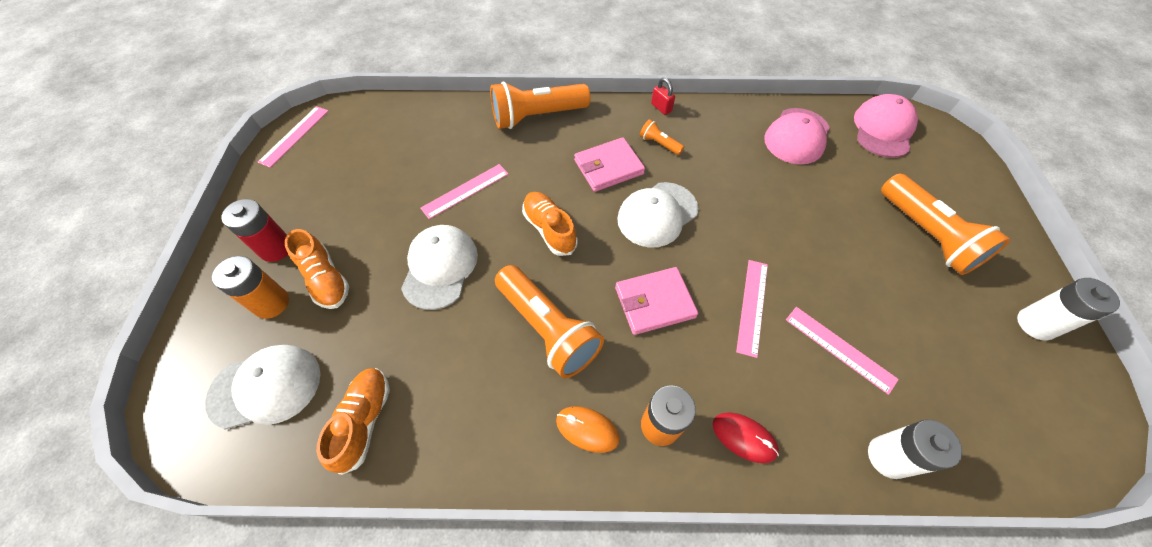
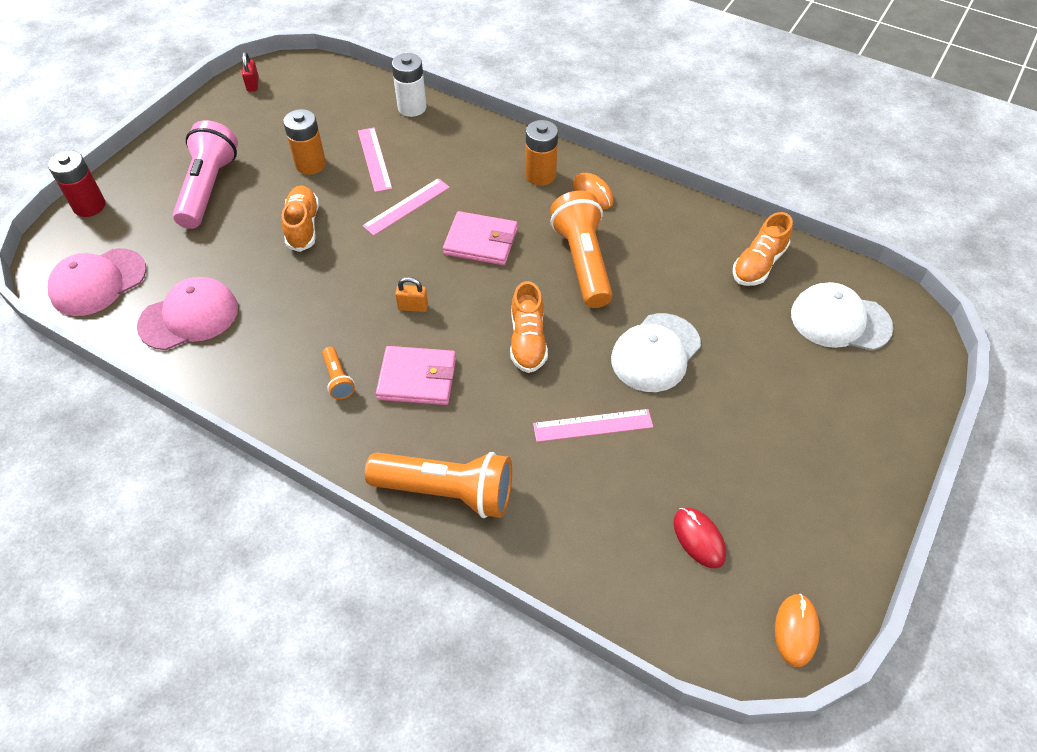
camera: 150 degrees left, 5 degrees down
orange battery [212,256,289,319] -> orange battery moved to [283,109,326,175]
red battery [221,199,288,262] -> red battery moved to [48,150,106,217]
pink ruler [258,106,328,168] -> orange mouse [775,594,820,667]
orange shoe [285,229,349,309] -> orange shoe moved to [282,186,319,252]
white cap [617,182,699,248] -> orange padlock [395,277,428,312]
red padlock [651,78,675,115] -> red padlock moved to [242,52,259,92]
red mouse [712,412,779,464] -> red mouse moved to [674,507,726,569]
orange flashlight [881,173,1011,275] -> pink flashlight [173,120,238,229]
white battery [1017,278,1120,340] -> none

